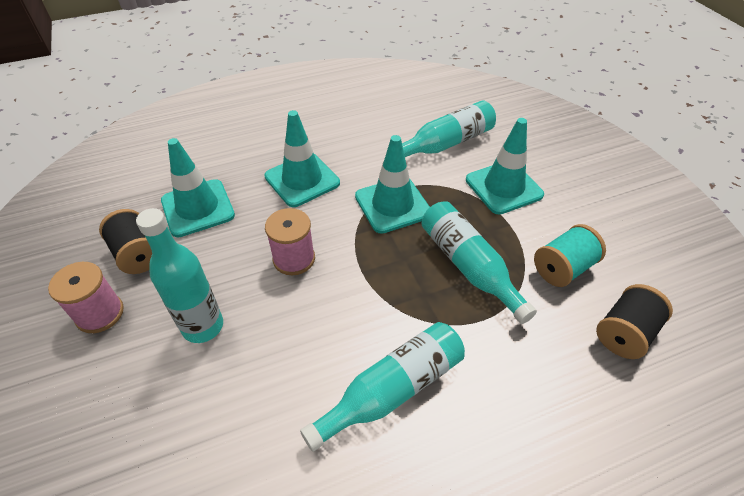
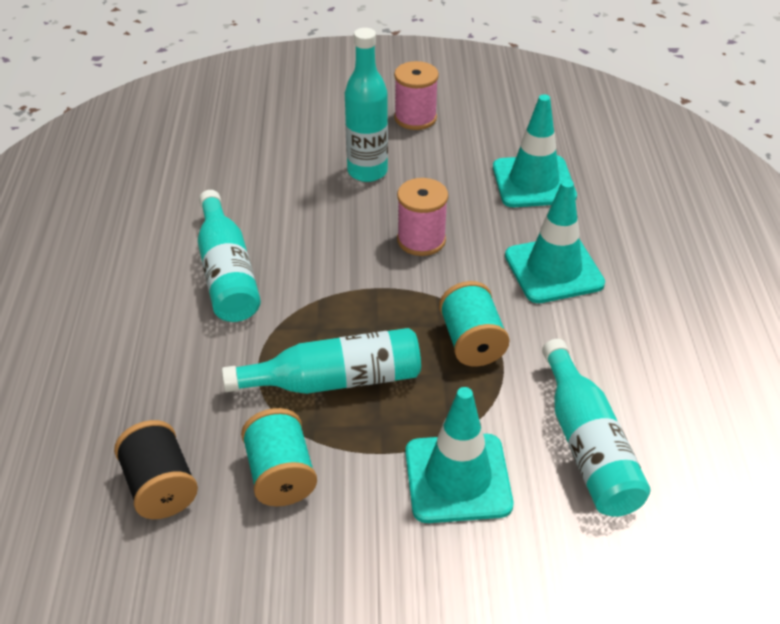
camera: 110 degrees right, 5 degrees down
black spool [99,209,152,274] -> none
turquoise traffic cone [355,135,430,234] -> turquoise spool [439,281,510,367]

